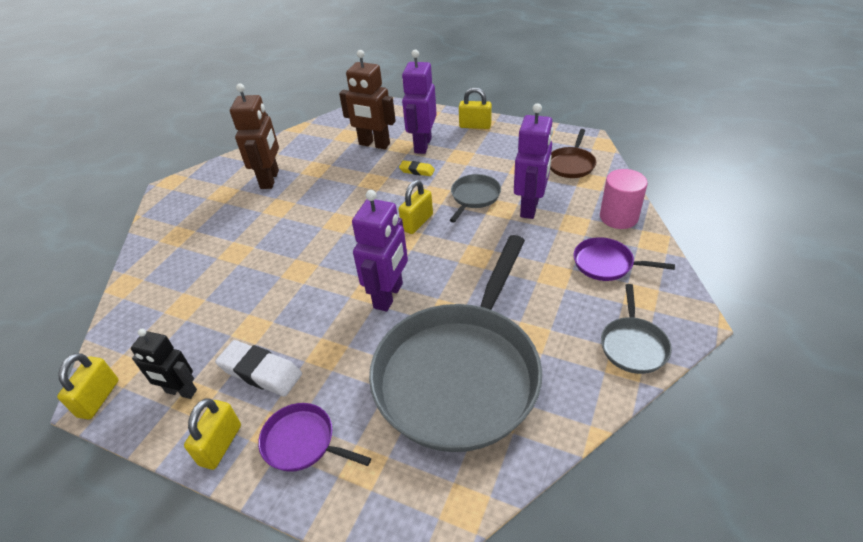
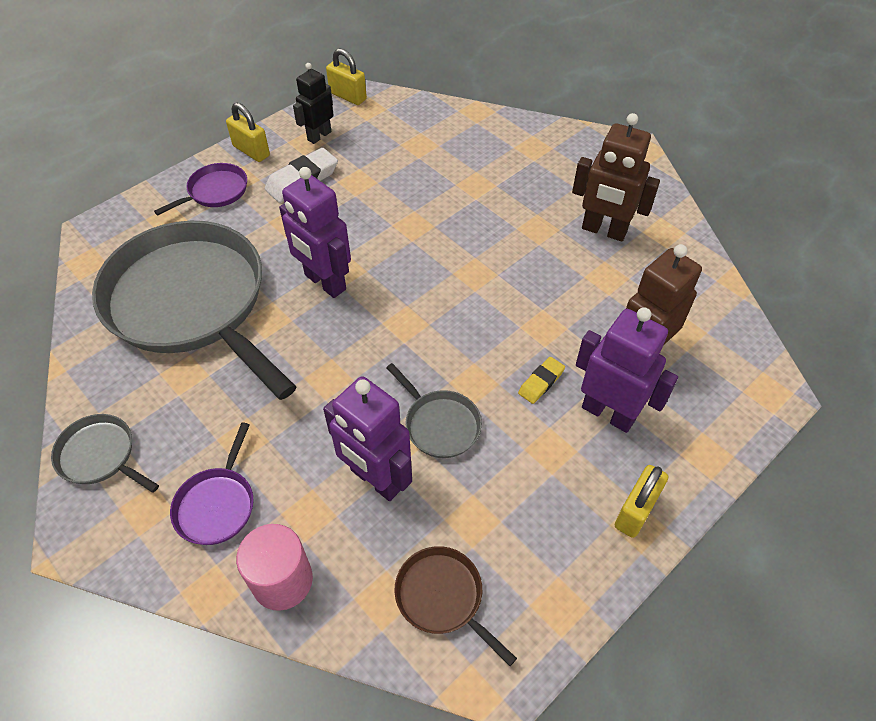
camera: 110 degrees right, 10 degrees up
yellow padlock [399,180,433,234] -> none
purple pan [574,237,675,281] -> purple pan turned 150 degrees clockwise [170,423,254,545]

